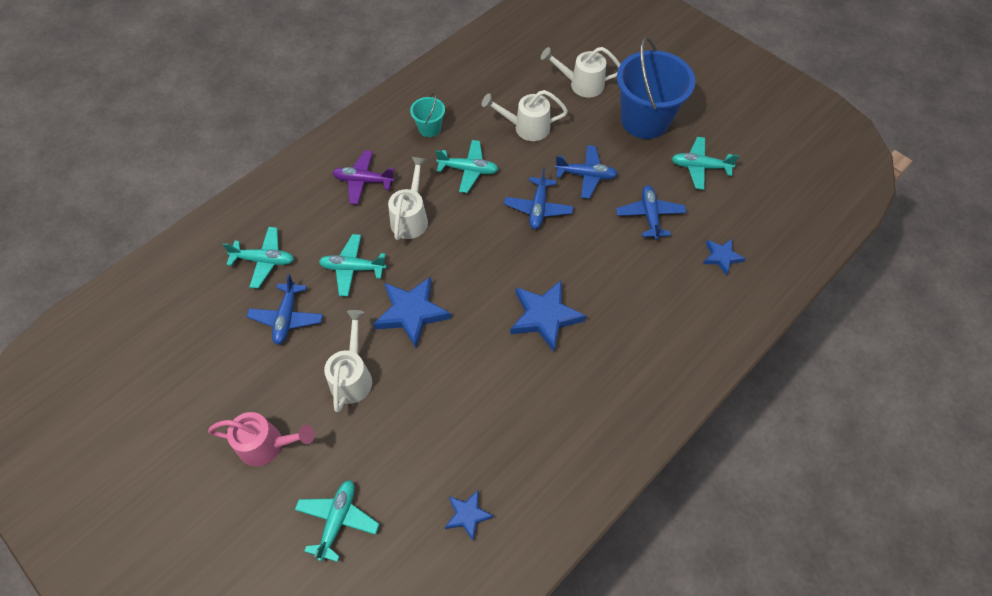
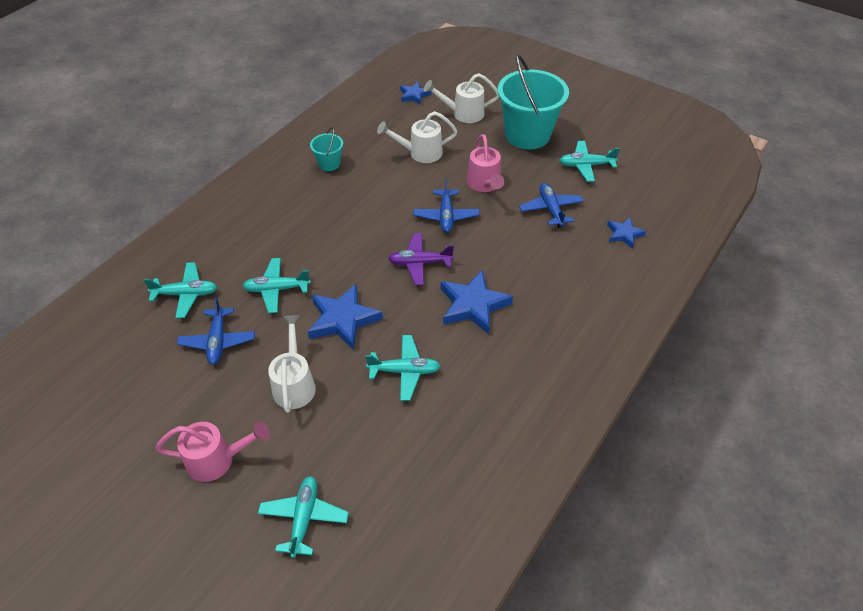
camera: 10 degrees left, 10 degrees down
purple plane [333,150,395,204] -> purple plane moved to [388,233,454,285]
white watering can [388,157,428,240] -> none
turquoise plane [436,140,498,193] -> turquoise plane moved to [365,335,440,401]
blue star [445,490,494,541] -> blue star moved to [400,82,431,105]
blue plane [555,145,618,199] -> pink watering can [467,134,504,192]
blue bucket [617,37,695,139] -> turquoise bucket [498,55,569,149]

